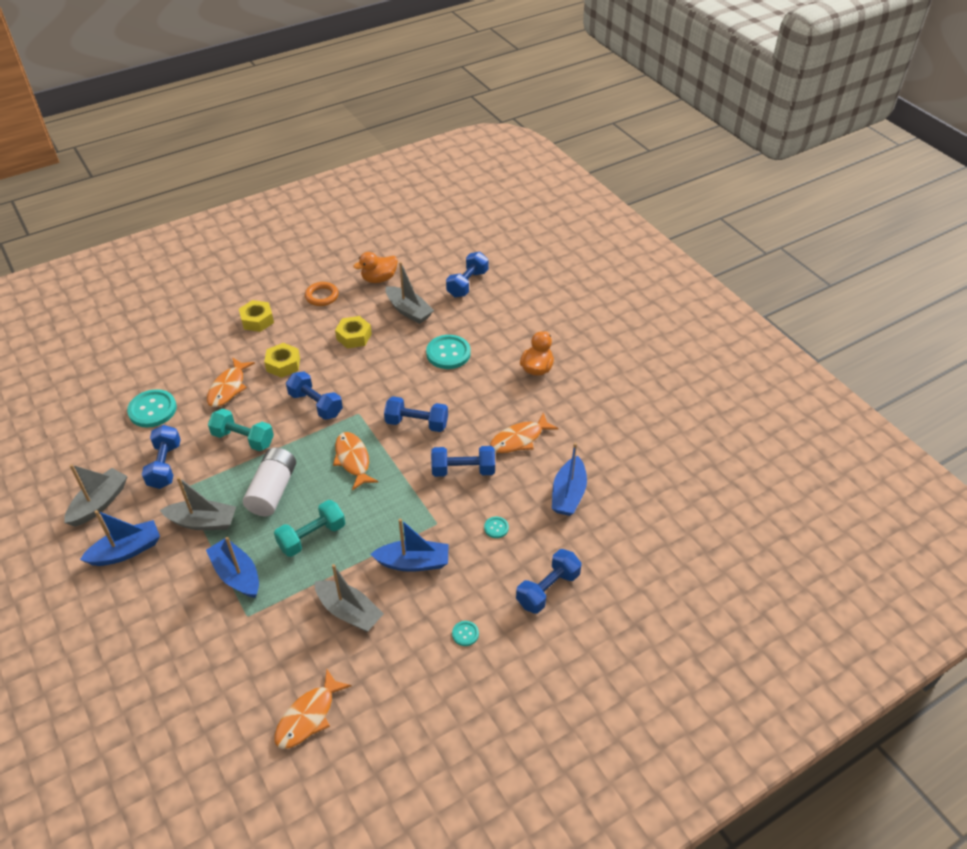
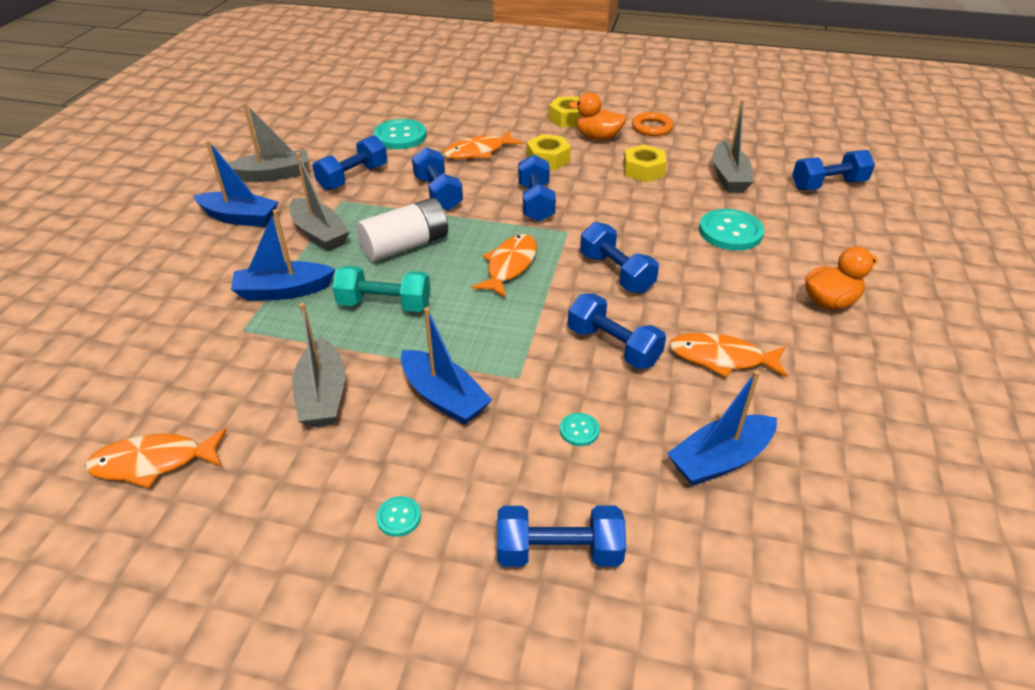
camera: 45 degrees right, 5 degrees down
blue boat [206,537,259,598] -> blue boat turned 105 degrees counterclockwise [231,210,336,301]
turquoise dumbbell [208,409,274,451] -> blue dumbbell [412,147,463,211]
orange duck [354,252,398,283] -> orange duck moved to [569,92,627,140]

